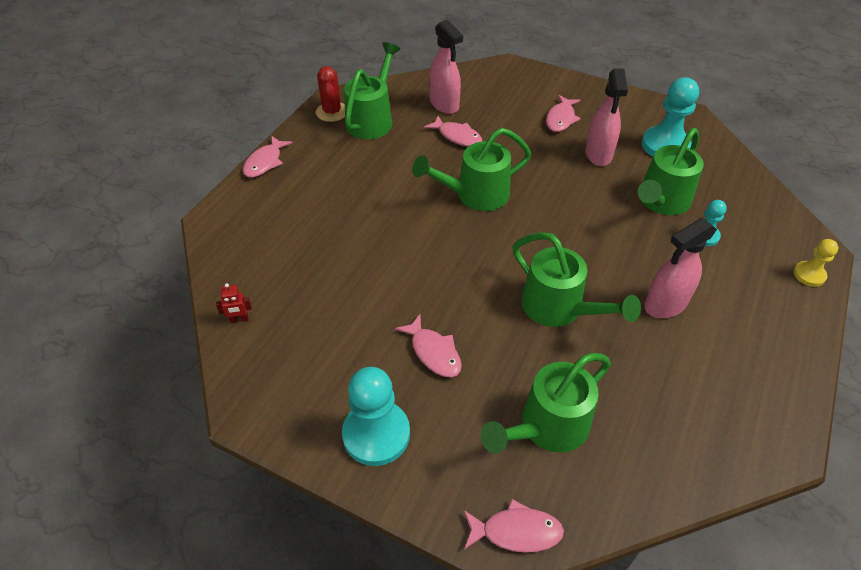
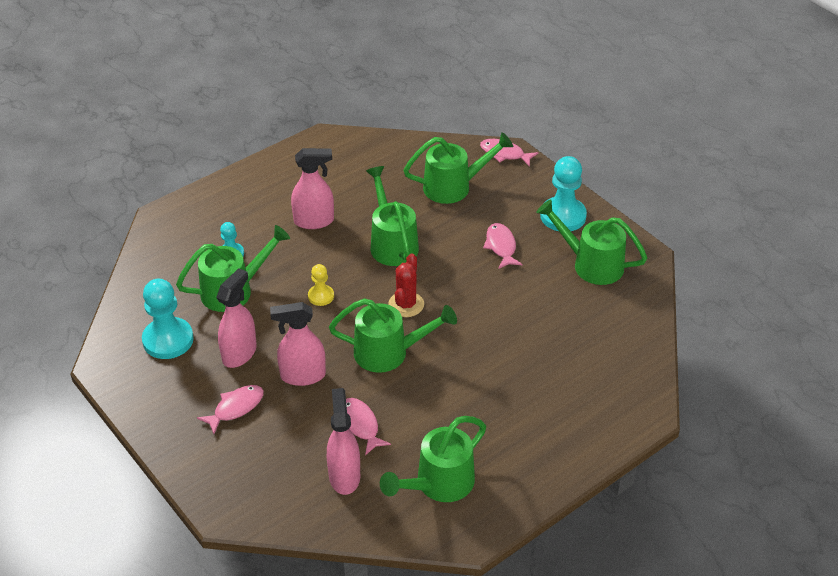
camera: 155 degrees left, 5 degrees down
red robot [216,283,252,323] -> none
pink fish [243,136,293,178] -> none
red cactus [316,66,345,122] -> red cactus moved to [388,253,424,317]
yellow pawn [793,239,838,287] -> yellow pawn moved to [308,264,334,306]
none -> pink spray bottle [270,302,326,386]
none -> green watering can [536,199,647,285]

